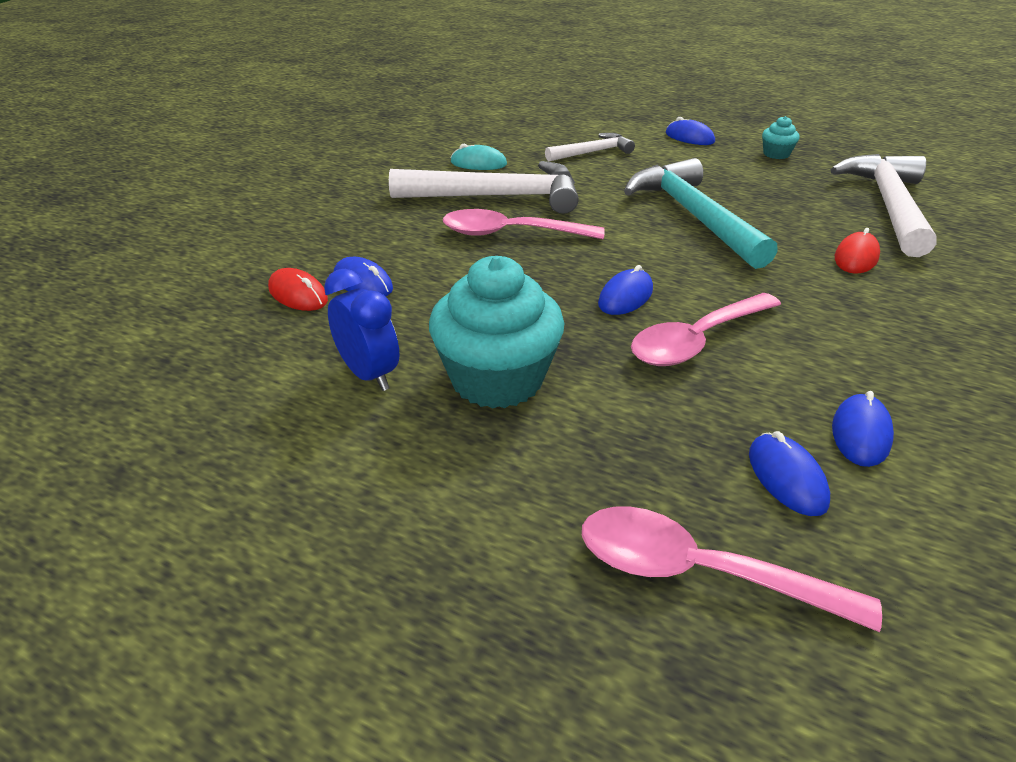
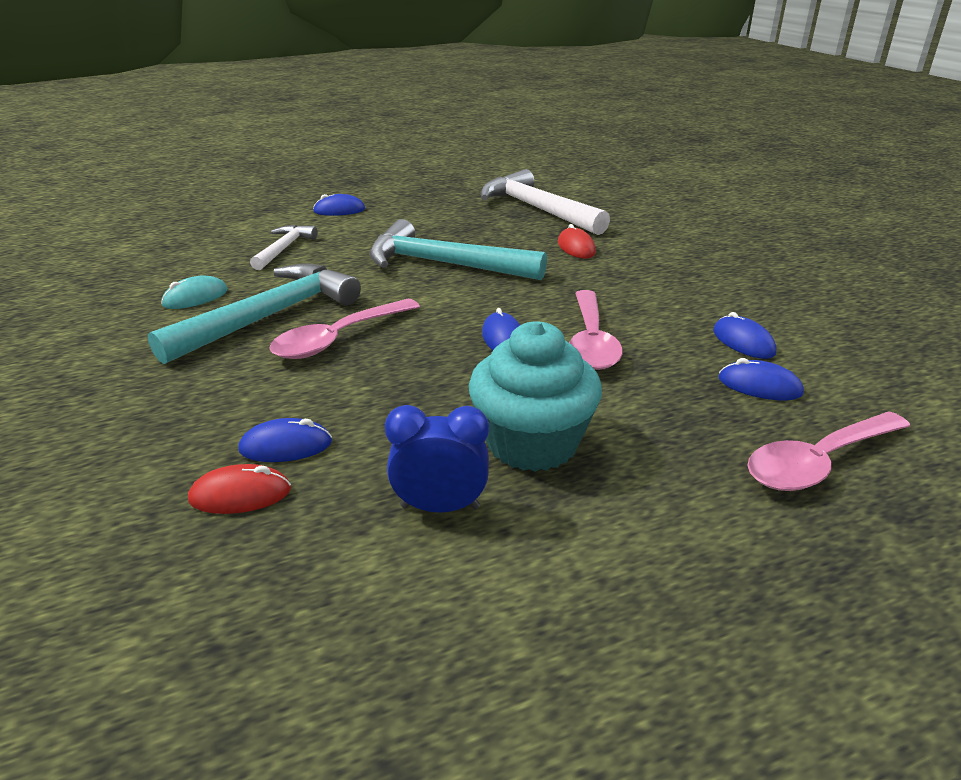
camera: 50 degrees left, 5 degrees down
white hammer [389,161,579,214] -> turquoise hammer [148,263,361,364]
turquoise cupcake [762,116,800,159] -> none

